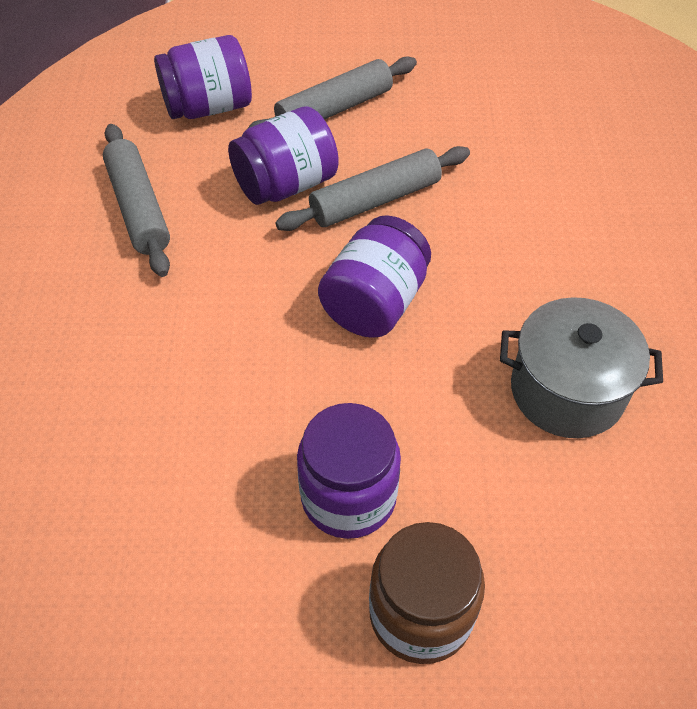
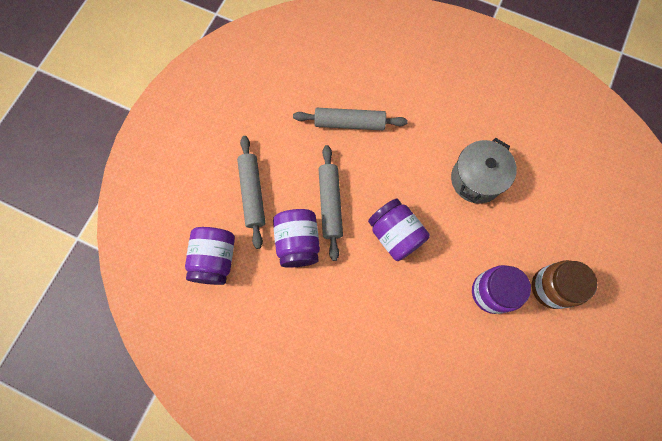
camera: 65 degrees left, 20 degrees up
grey rolling pin [103,124,170,277] -> grey rolling pin moved to [293,108,408,130]

